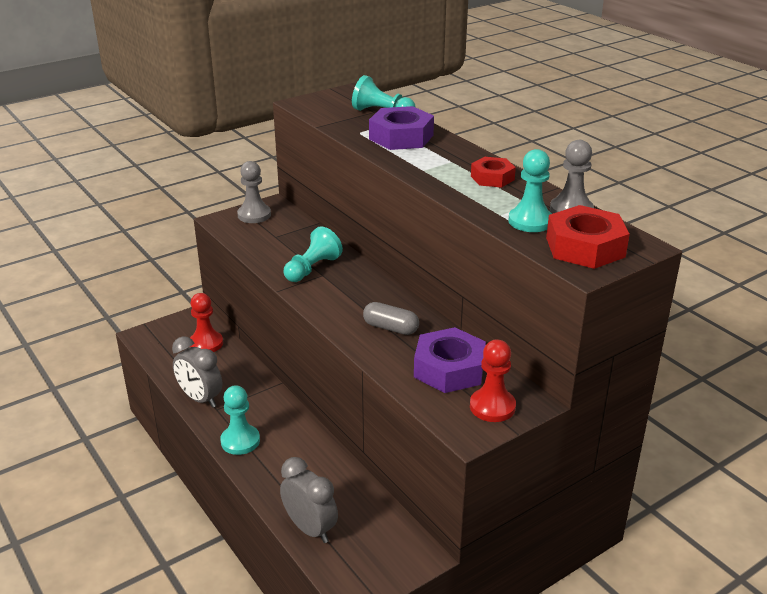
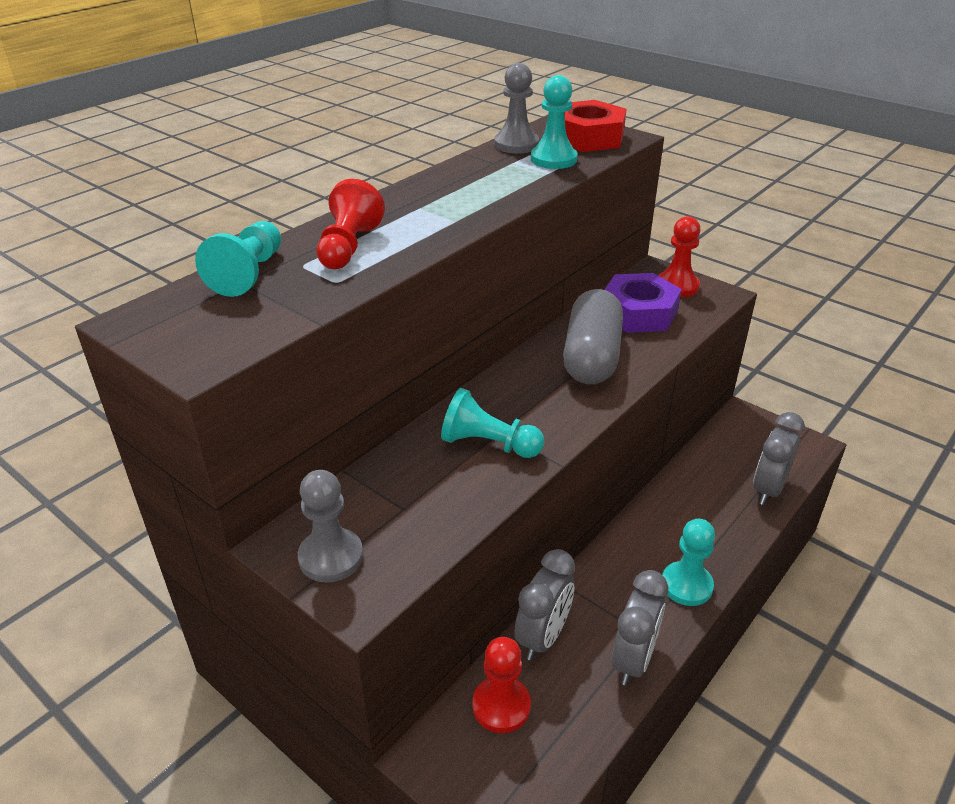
camera: 105 degrees left, 5 degrees up
grey capsule [363,302,419,335] -> grey capsule [563,289,623,384], size x1.83
purple nut [369,106,434,150] -> red pawn [317,179,385,269]
red nut [471,157,516,188] -> none
none -> grey clock [514,549,575,661]

